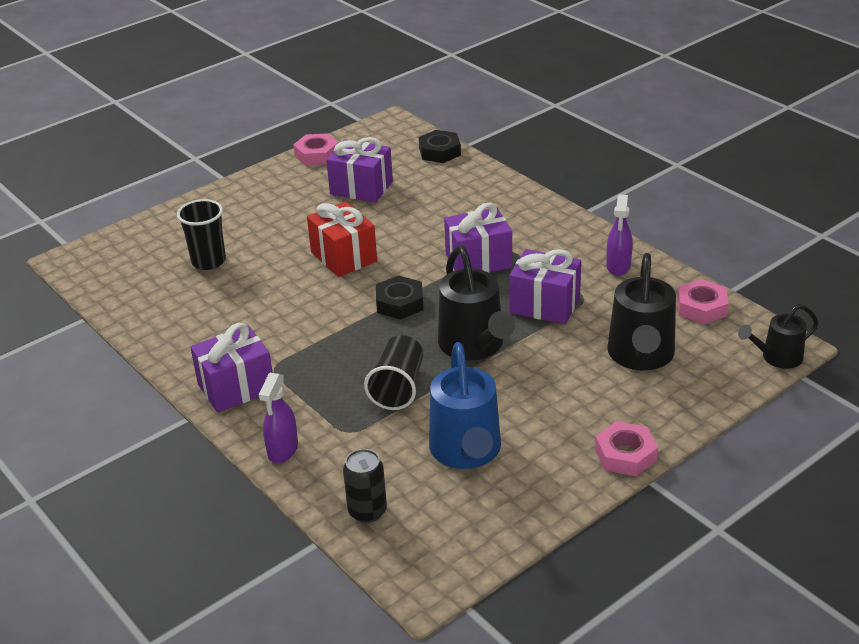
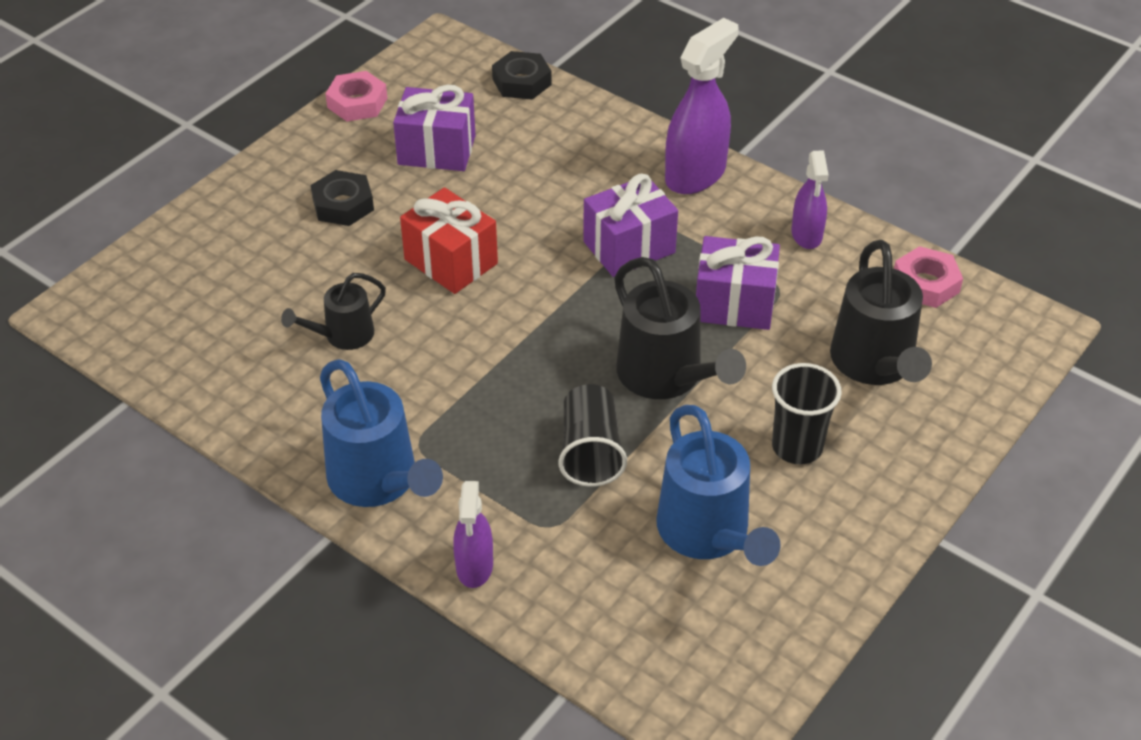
camera: 15 degrees left, 10 degrees up
black cup [177,199,226,270] -> black cup moved to [772,363,842,464]
purple gift [190,323,273,413] -> blue watering can [320,359,443,507]
black can [343,449,387,523] -> none
black nut [376,275,424,320] -> black nut moved to [311,170,374,226]
pink nut [595,421,658,476] -> none
black watering can [738,304,818,369] -> black watering can moved to [281,273,386,350]
none -> purple spray bottle [665,18,739,194]

